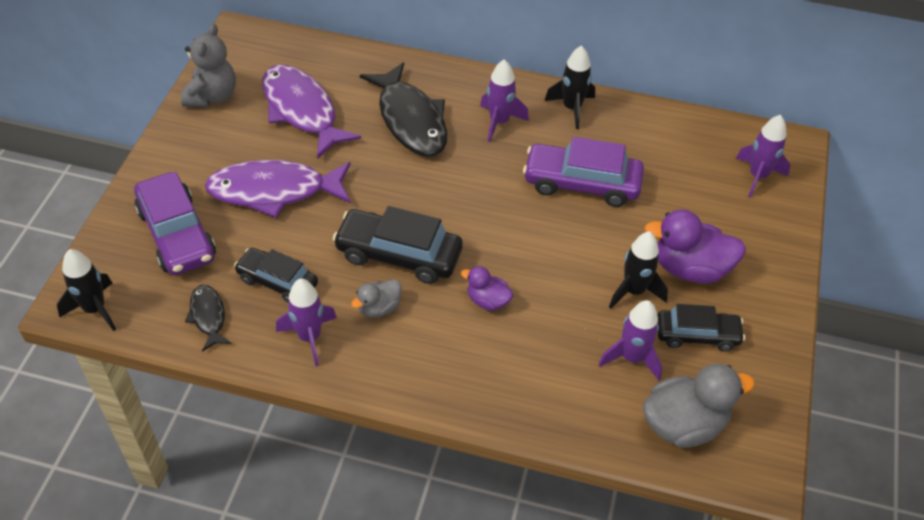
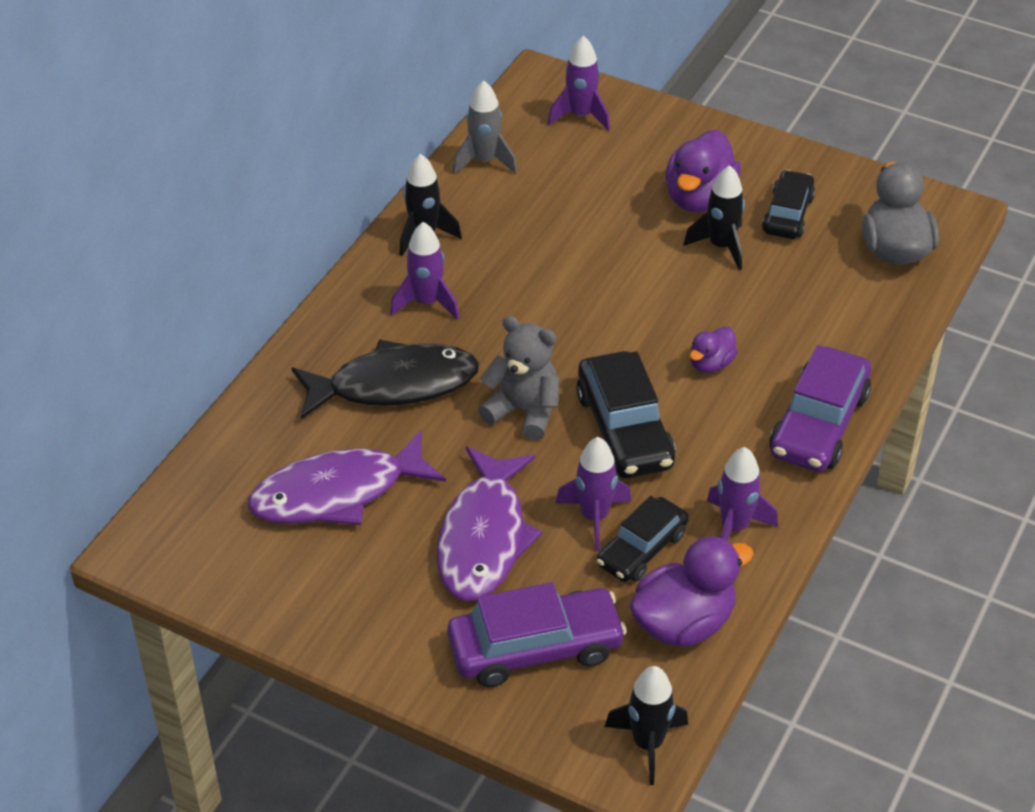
camera: 75 degrees left, 5 degrees down
grey teddy bear [181,24,236,107] -> grey teddy bear moved to [478,316,559,441]
black fish [185,285,232,352] -> purple duck [630,536,754,647]
black car [333,206,463,284] -> black car turned 45 degrees counterclockwise [576,351,675,478]
grey duck [351,279,402,318] -> none
purple car [523,137,644,207] -> purple car moved to [769,345,871,472]
purple rocket [598,300,662,380] -> purple rocket moved to [556,437,631,551]
none -> grey rocket [453,80,517,174]

